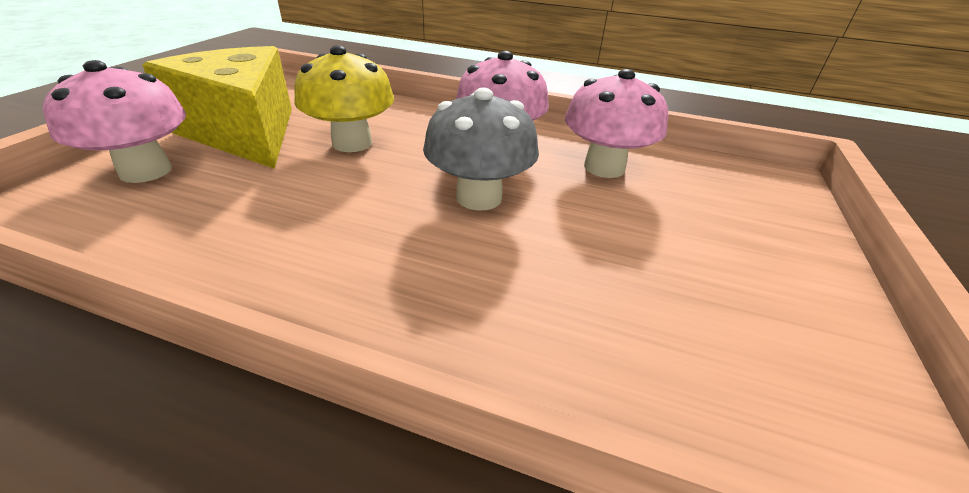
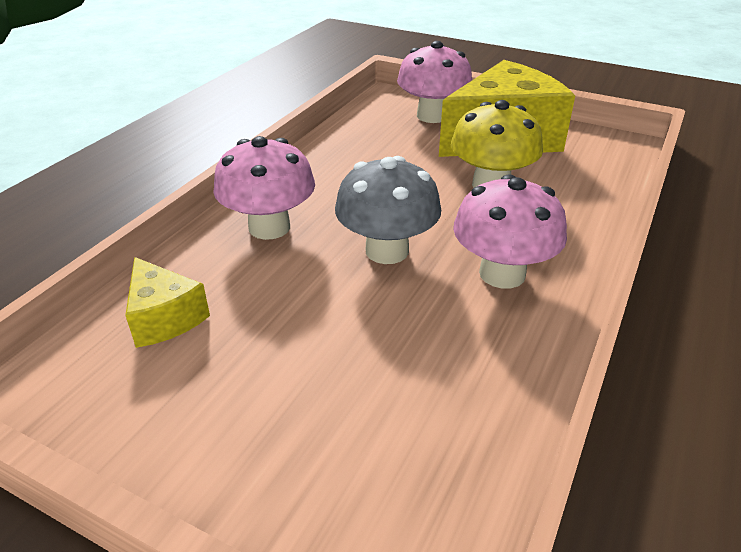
camera: 100 degrees right, 0 degrees up
pink mushroom [565,69,668,178] -> pink mushroom moved to [213,136,315,240]
none -> yellow cheese [125,257,210,348]

